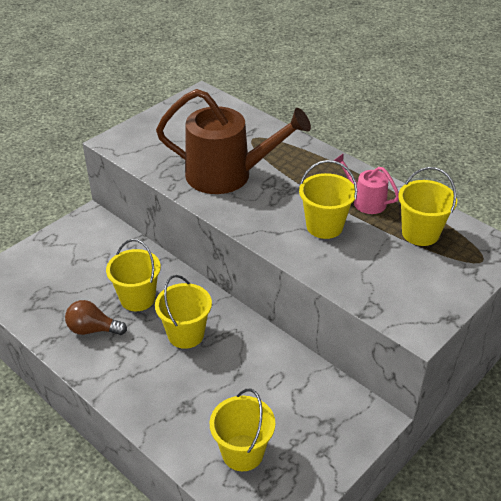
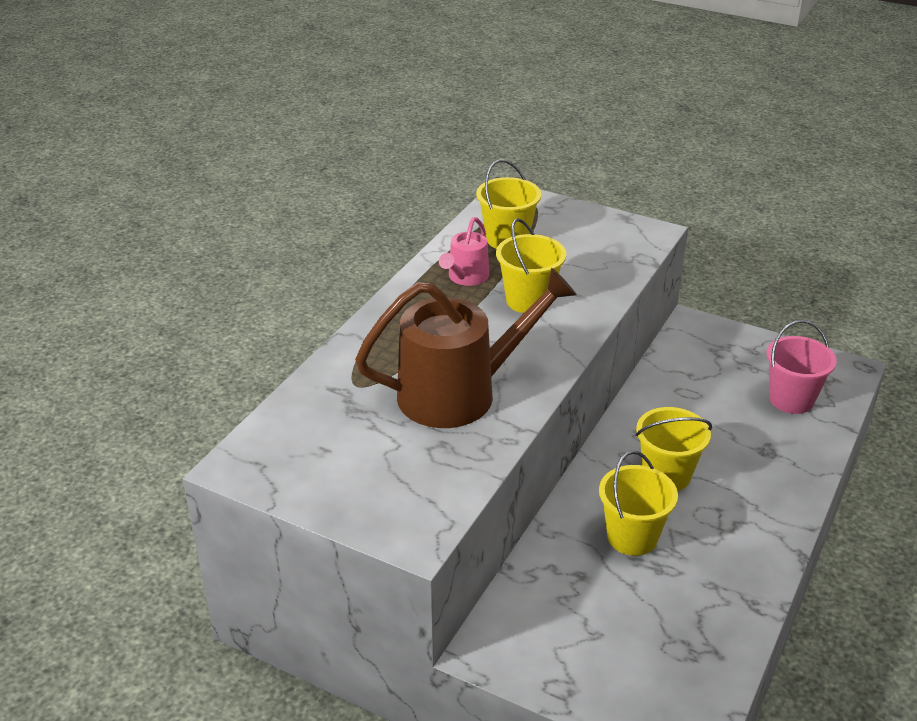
camera: 105 degrees left, 5 degrees down
brown light bulb [65,300,127,335] -> none
brown watering can [156,89,311,194] -> brown watering can turned 75 degrees clockwise [355,268,577,428]
yellow bucket [210,389,275,471] -> pink bucket [766,320,836,414]

